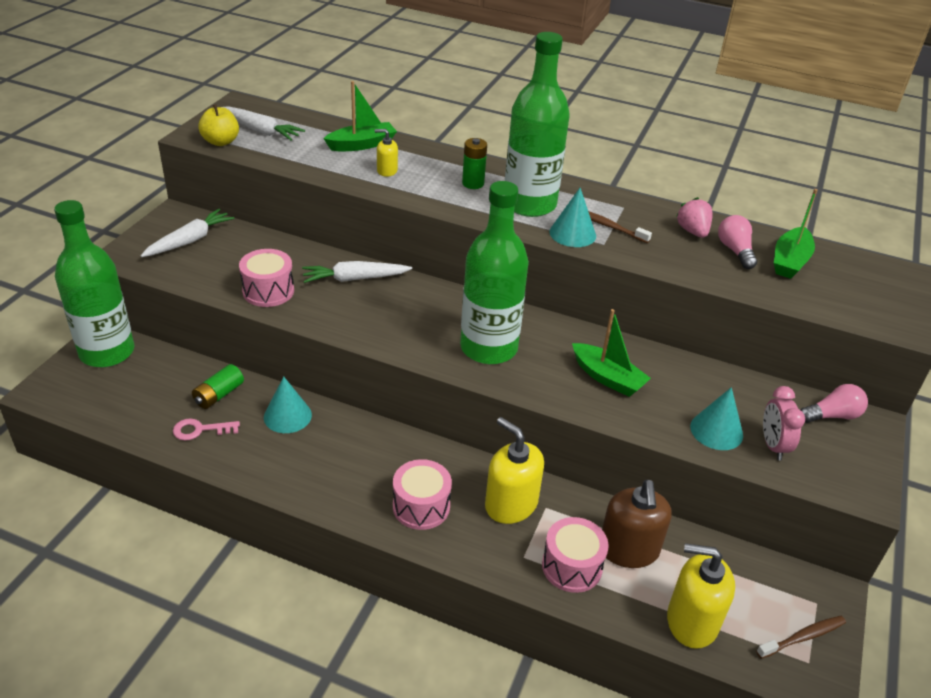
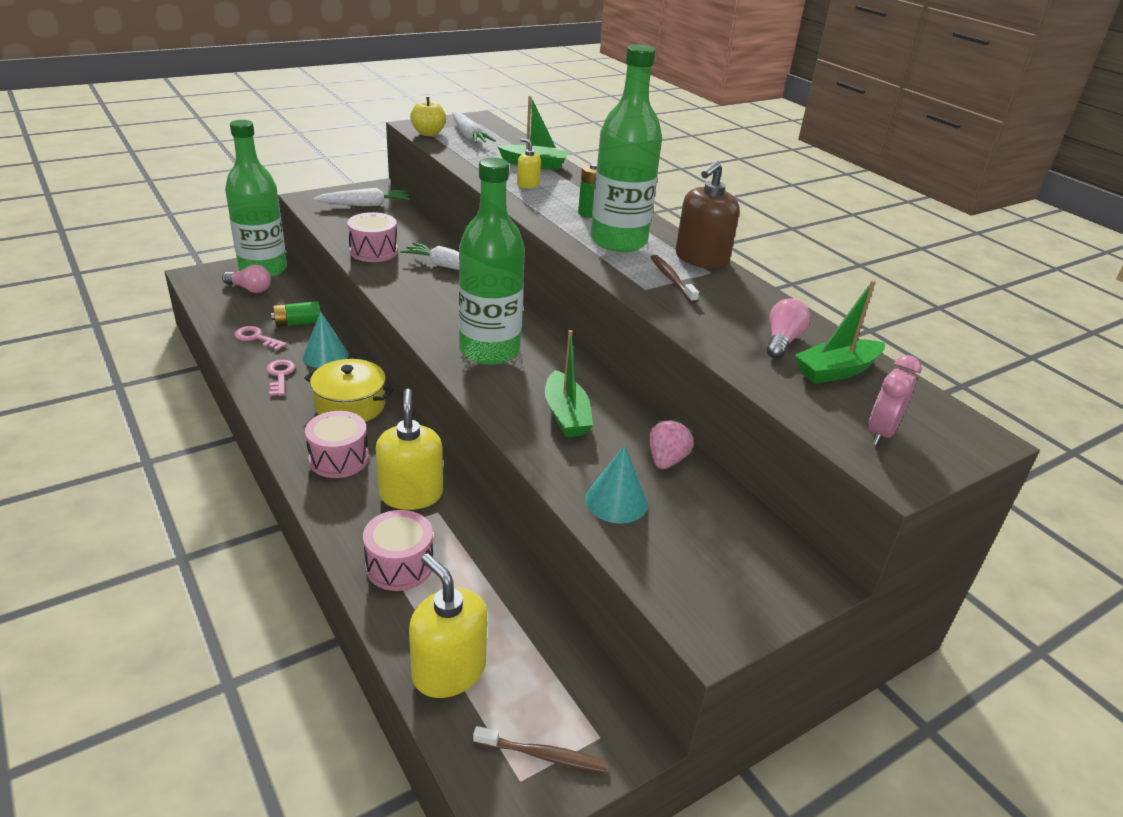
camera: 35 degrees right, 5 degrees down
turquoise cone [549,188,596,247] -> none
brown soap dispenser [602,480,672,568] -> brown soap dispenser moved to [675,161,740,269]
pink strawberry [676,197,713,238] -> pink strawberry moved to [649,419,694,469]
pink clock [763,386,805,460] -> pink clock moved to [869,355,922,445]
pink light bulb [801,384,868,423] -> pink light bulb moved to [222,265,271,293]
none -> pink key [267,360,295,396]
none -> yellow pot [304,359,393,422]

